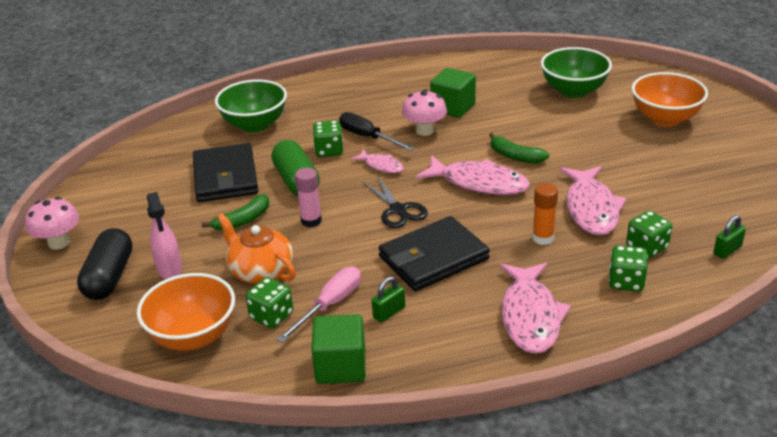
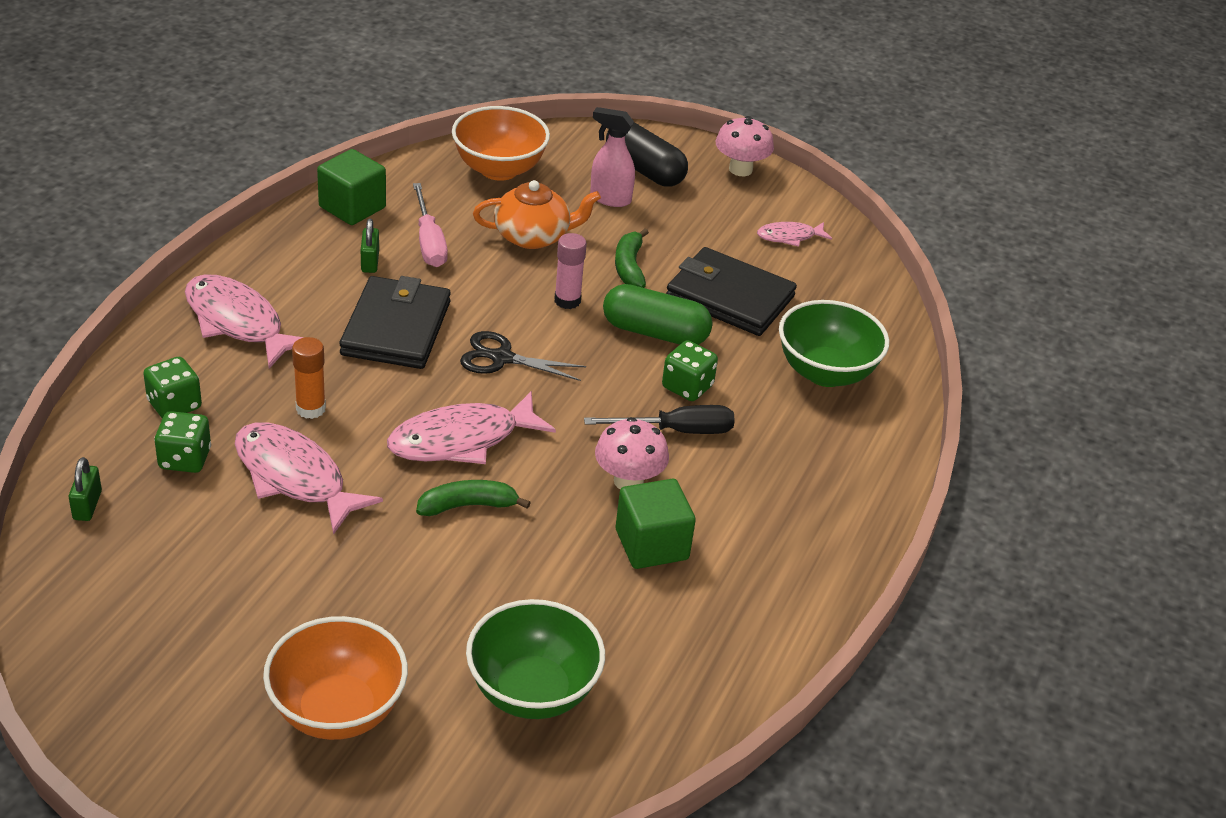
camera: 125 degrees right, 5 degrees up
green dice [245,277,293,328] -> none
pink fish [350,149,404,173] -> pink fish moved to [757,222,832,247]

